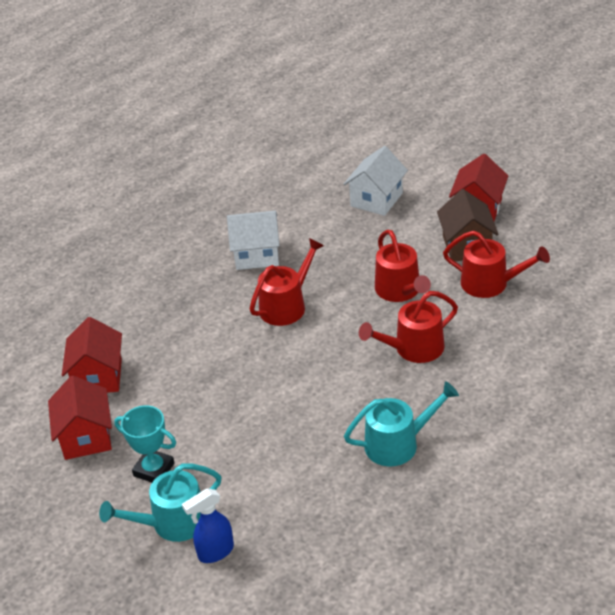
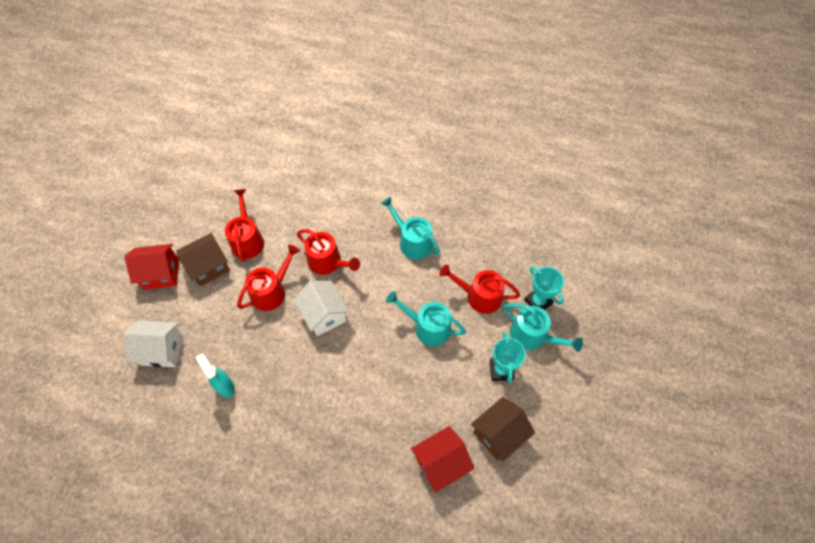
camera: 120 degrees left, 20 degrees up
red house [48,375,112,460] -> brown house [471,397,535,462]
blue spray bottle [182,488,234,563] -> turquoise trophy [524,266,564,310]
white house [227,211,280,270] -> white house moved to [294,281,349,336]
red watering can [250,238,324,326] -> red watering can moved to [439,265,520,314]
none -> turquoise spray bottle [196,354,235,398]
none -> turquoise watering can [386,291,466,346]

